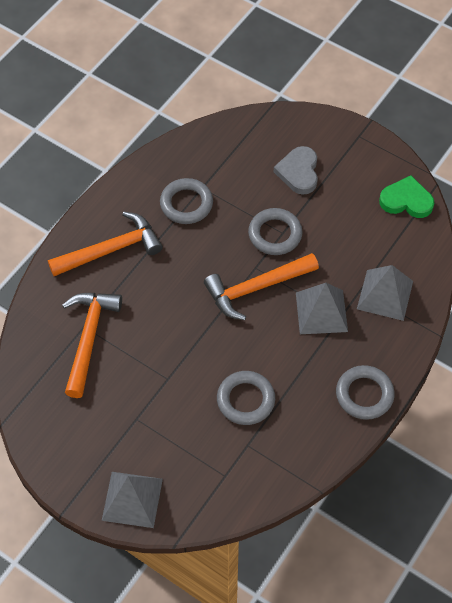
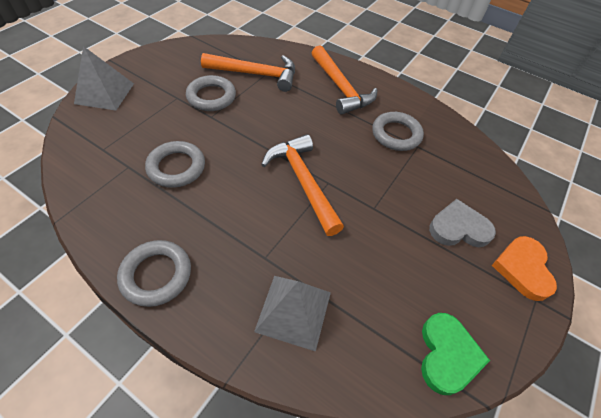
camera: 85 degrees right, 5 degrees down
grey ring [248,208,303,255] -> grey ring moved to [186,75,236,111]
grey pyramid [296,283,348,334] -> none
none -> orange heart [492,236,557,301]

